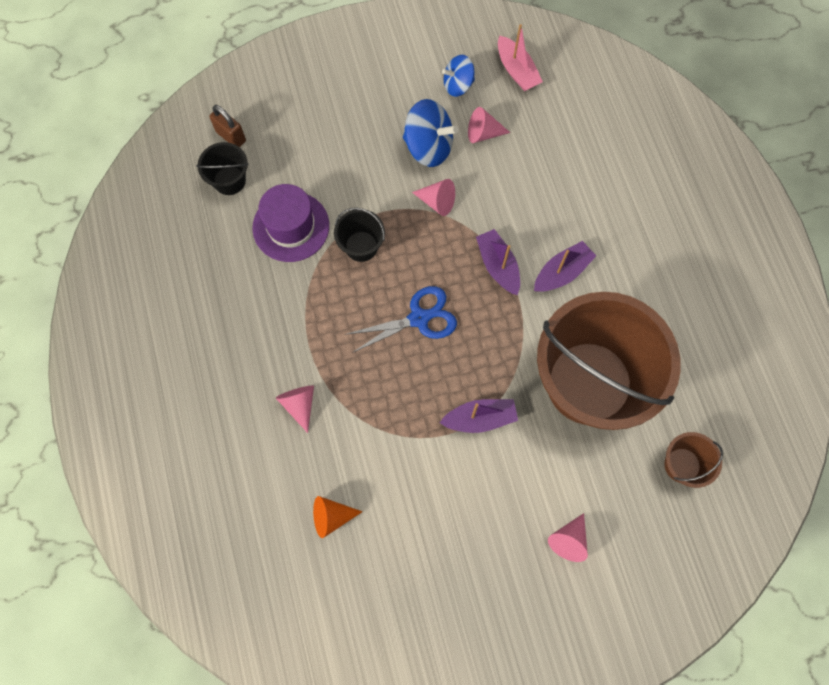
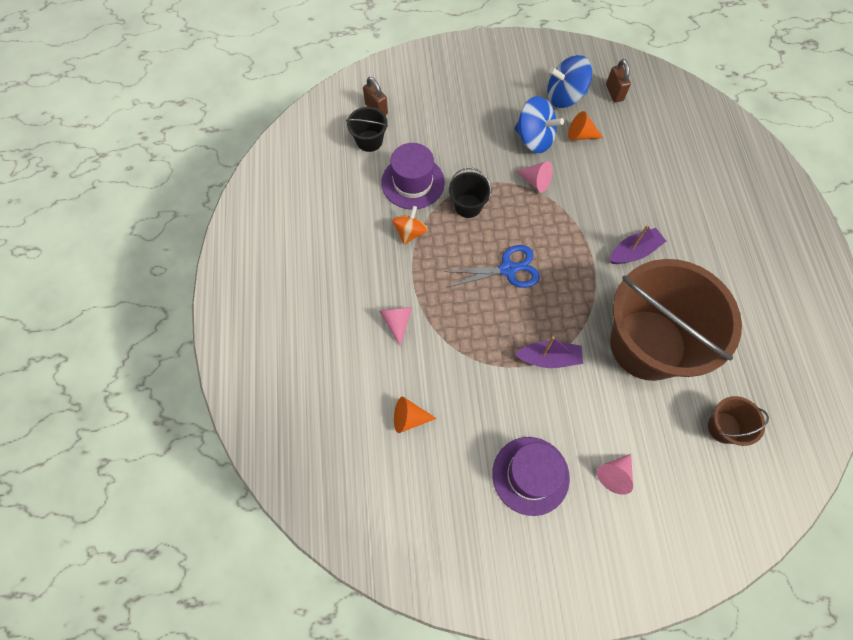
camera: 10 degrees right, 5 degrees down
blue spinning top [442,55,475,97] -> blue spinning top [547,55,592,108], size x1.57
pink cone [468,107,510,143] -> orange cone [568,111,603,140]
purple boat [476,229,520,295] -> none
pink boat [498,24,543,91] -> brown padlock [606,59,631,102]
none -> orange spinning top [392,206,427,245]
none -> purple hat [492,437,570,516]

